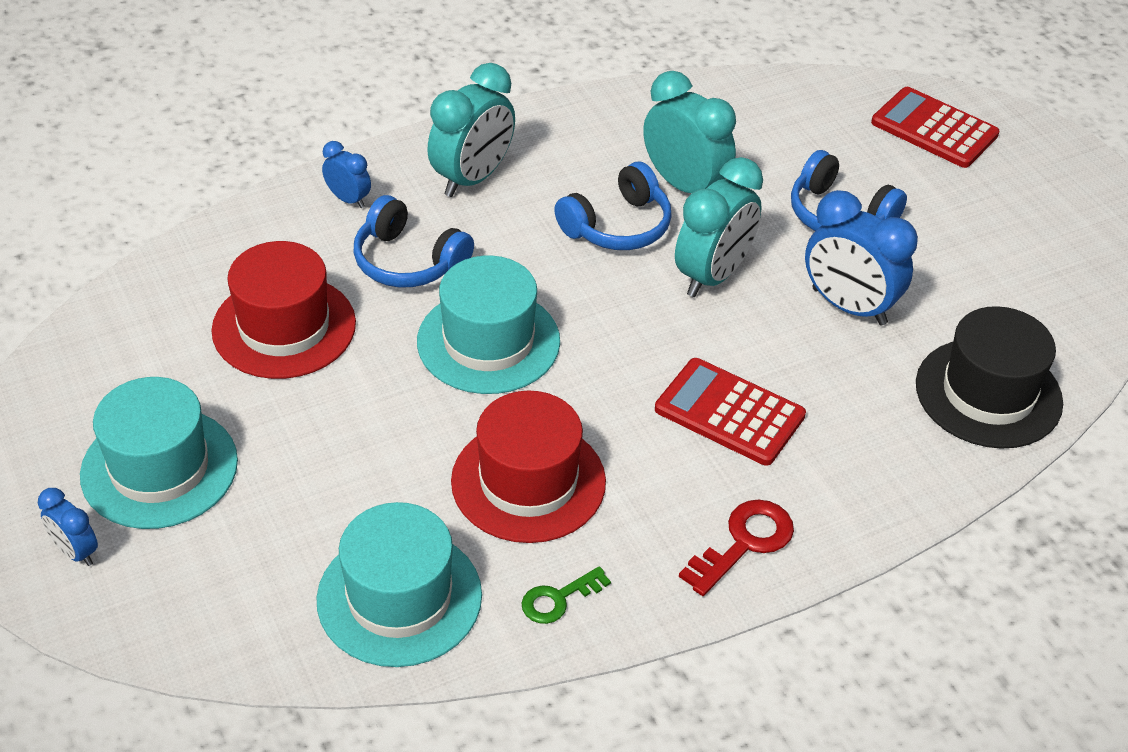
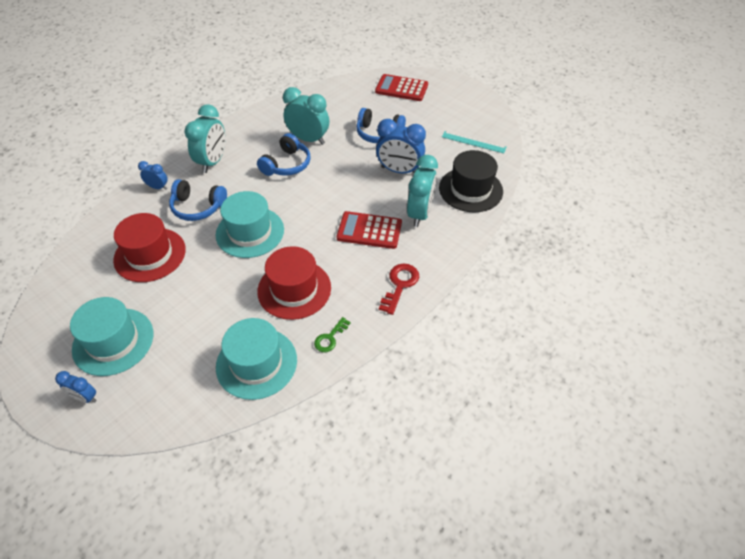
camera: 20 degrees left, 5 degrees up
turquoise clock [675,157,763,297] -> turquoise clock moved to [407,155,438,227]
none -> turquoise ruler [442,131,507,153]

